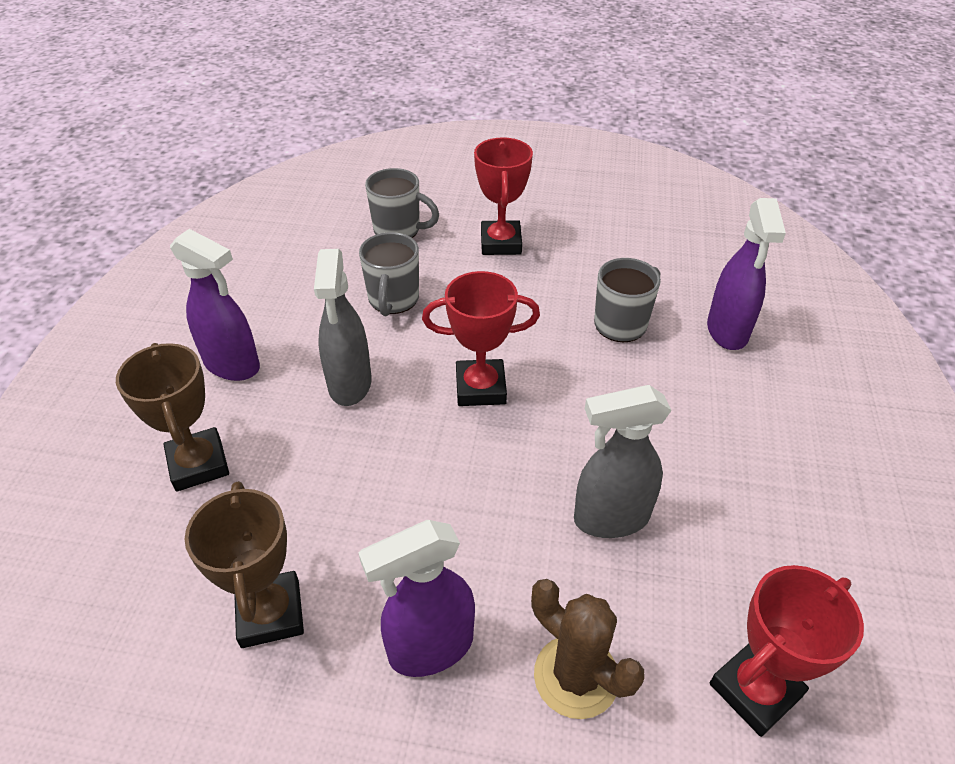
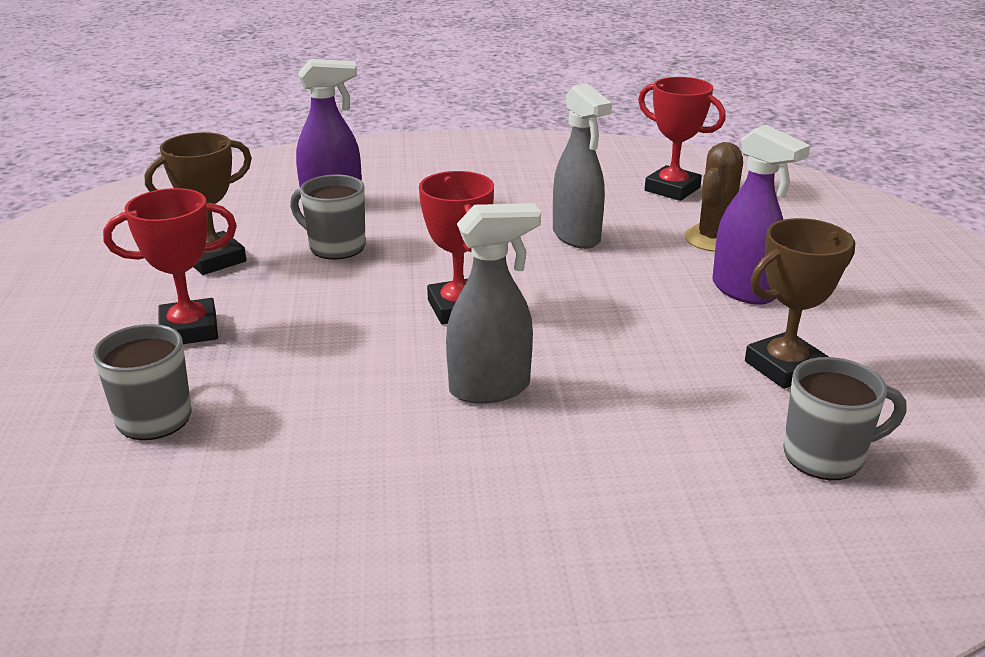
camera: 105 degrees left, 15 degrees down
brown trophy [116,343,229,492] -> brown trophy moved to [145,132,252,275]
purple spray bottle [170,229,260,381] -> none
grey mug [359,232,419,316] -> grey mug moved to [783,357,906,480]

